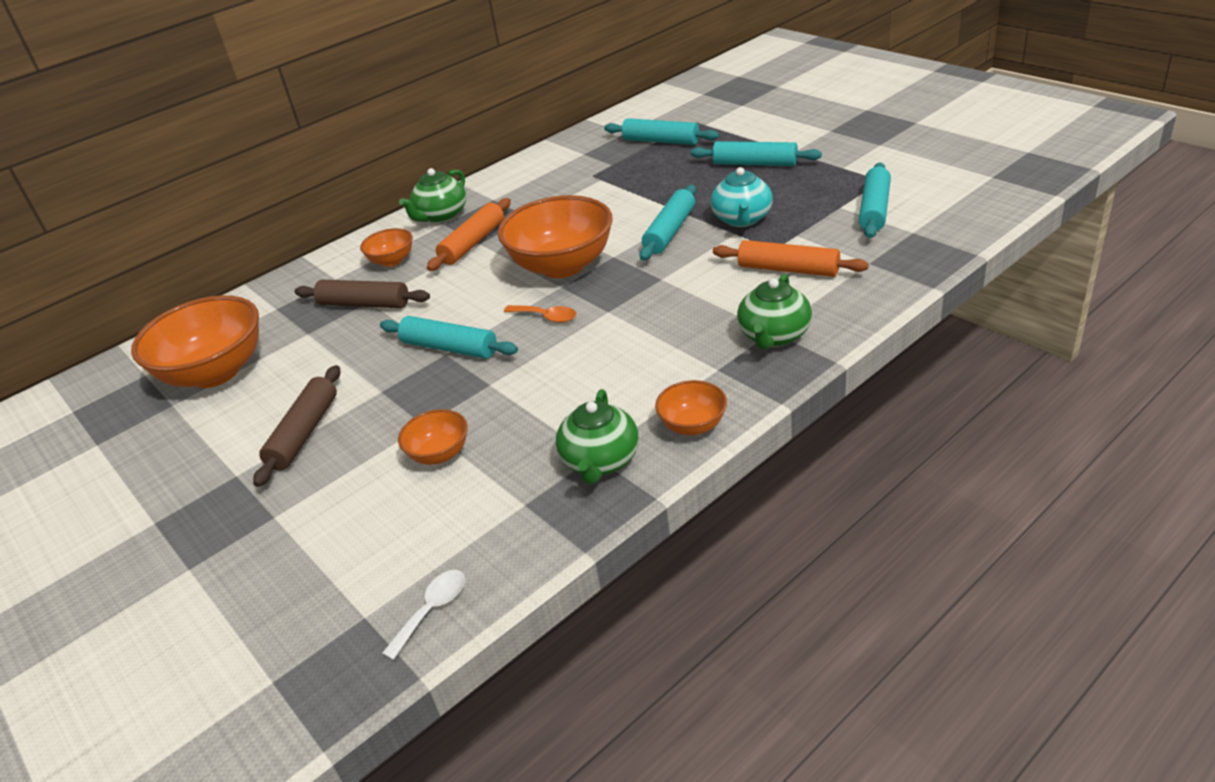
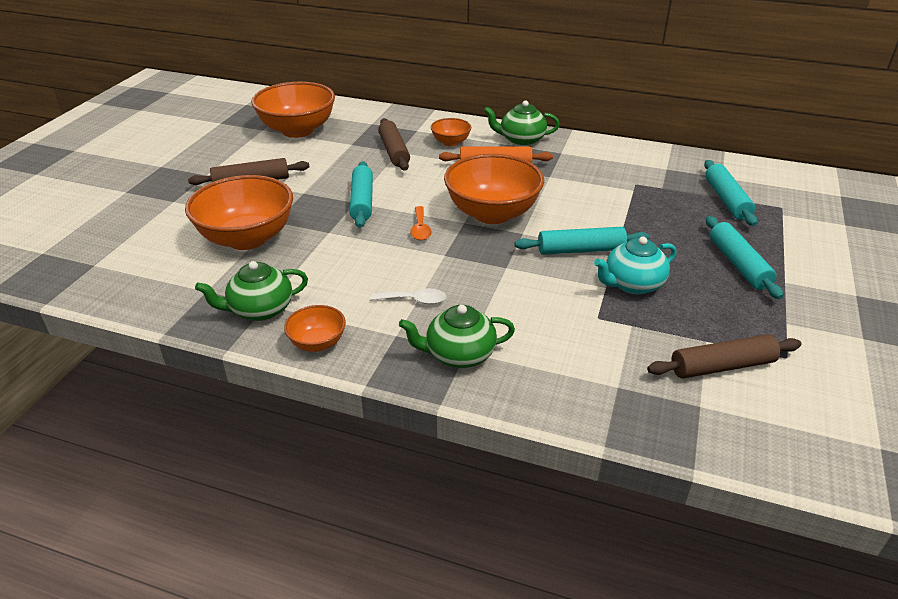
camera: 55 degrees right, 0 degrees up
white spoon [382,570,465,660] -> white spoon moved to [370,288,446,304]
orange bowl [398,409,468,465] -> orange bowl [185,175,293,250], size x2.05
orange rolling pin [713,240,869,277] -> none
turquoise rolling pin [859,162,891,238] -> brown rolling pin [647,334,801,379]

